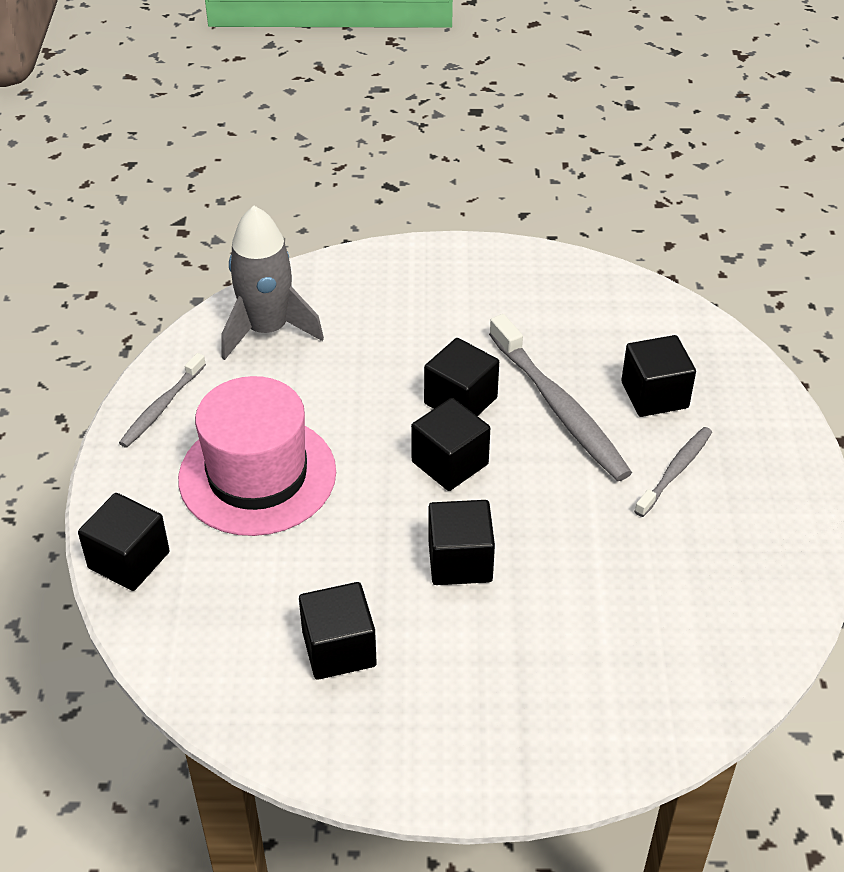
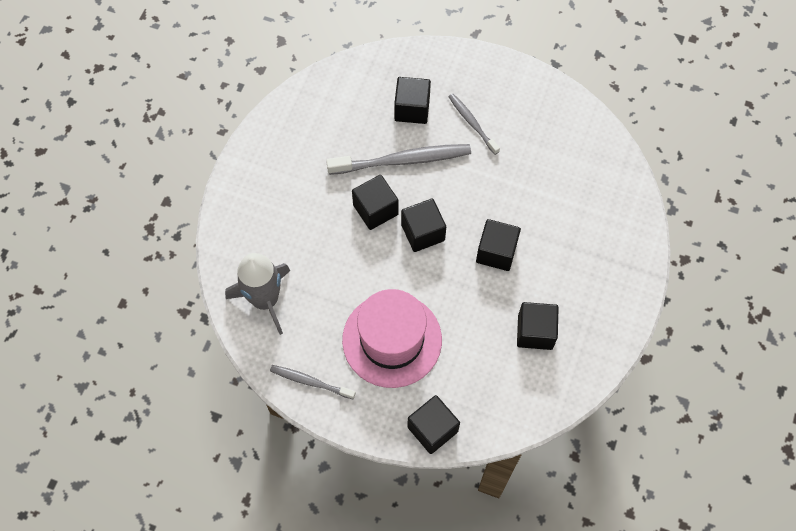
camera: 70 degrees left, 20 degrees up
grey toothbrush [119,353,206,448] -> grey toothbrush turned 150 degrees clockwise [270,365,356,399]

